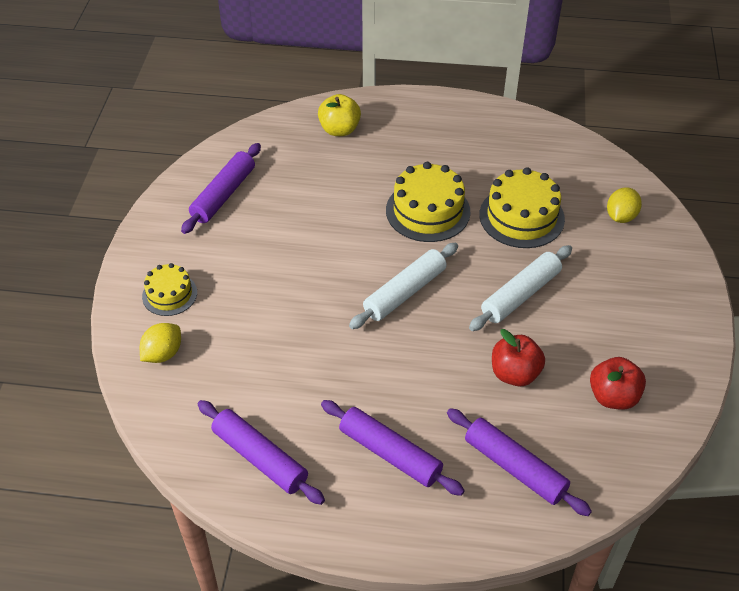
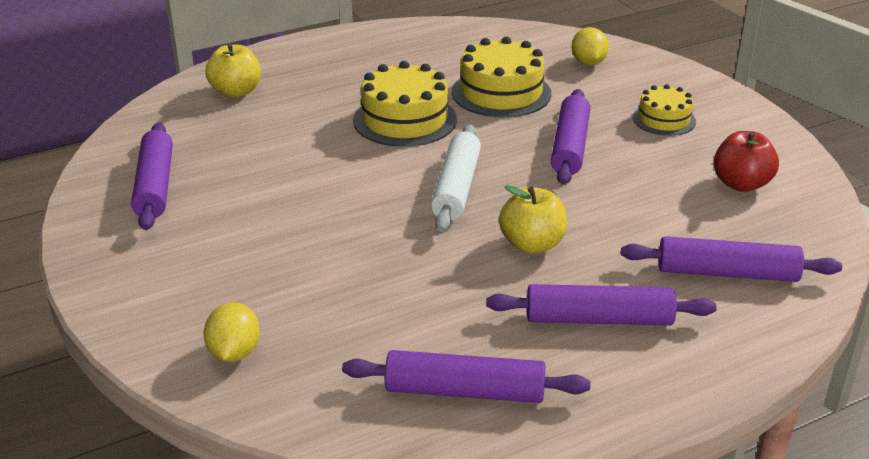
camera: 35 degrees left, 15 degrees down
yellow cake [142,263,197,316] -> yellow cake moved to [633,84,696,136]
white rolling pin [469,245,572,331] -> purple rolling pin [551,89,590,185]
red apple [492,329,545,386] -> none
none -> yellow apple [499,185,567,254]

